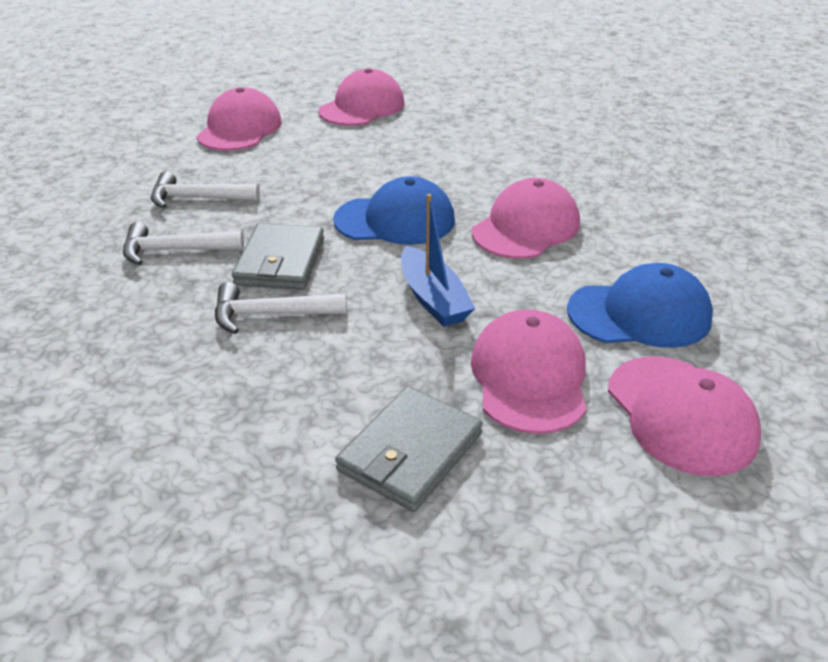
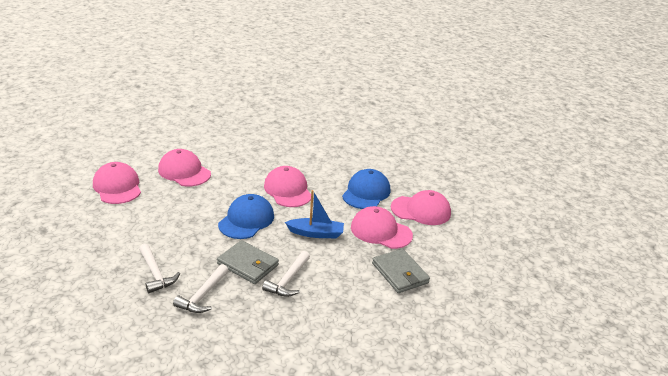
camera: 65 degrees left, 5 degrees down
white hammer [151,171,260,208] -> white hammer turned 60 degrees counterclockwise [139,244,180,293]
pink cap [196,87,282,151] -> pink cap moved to [158,149,211,187]

